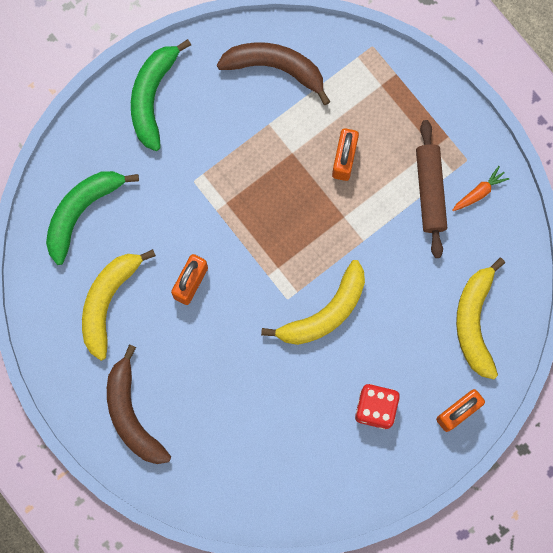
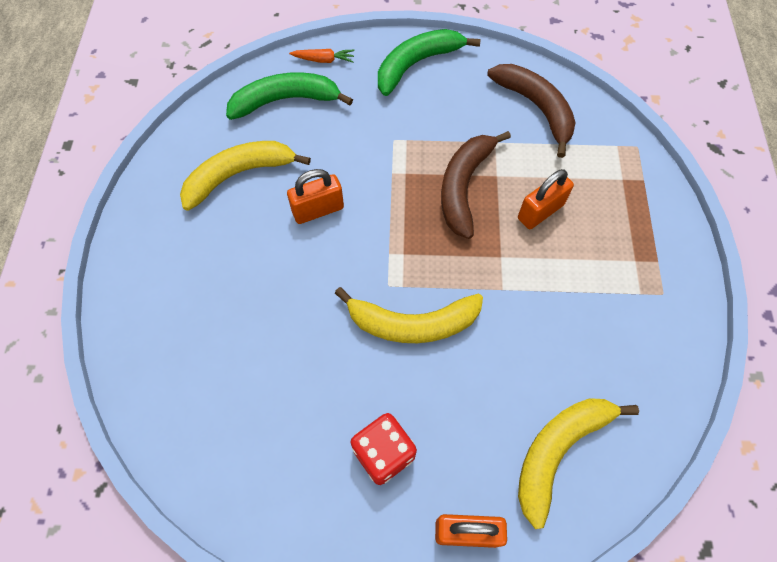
camera: 40 degrees right, 15 degrees down
brown banana [107,345,171,464] -> brown banana moved to [441,131,511,239]
brown rolling pin [416,120,447,258] -> none
orange carrot [452,166,509,211] -> orange carrot moved to [289,49,355,63]

